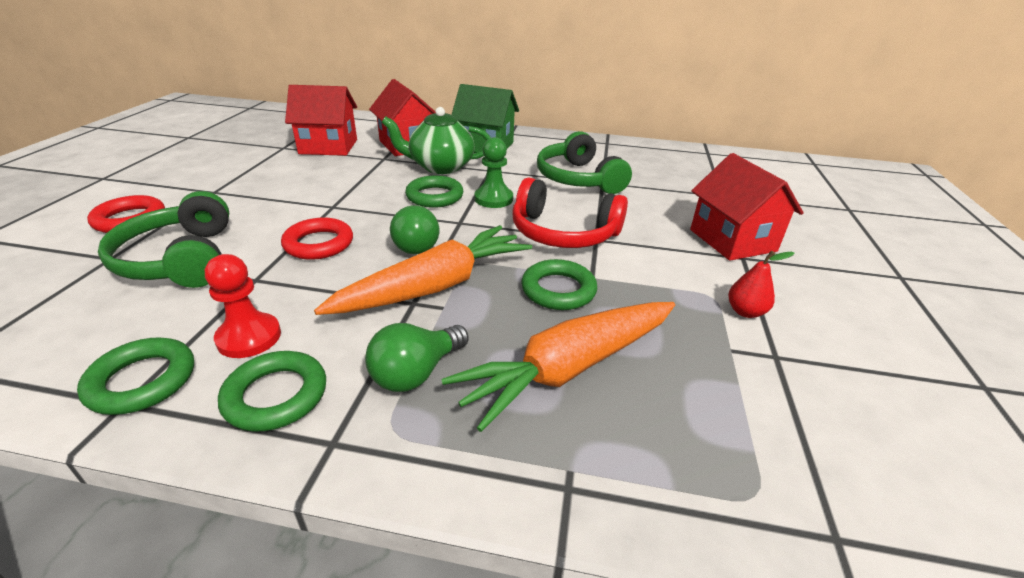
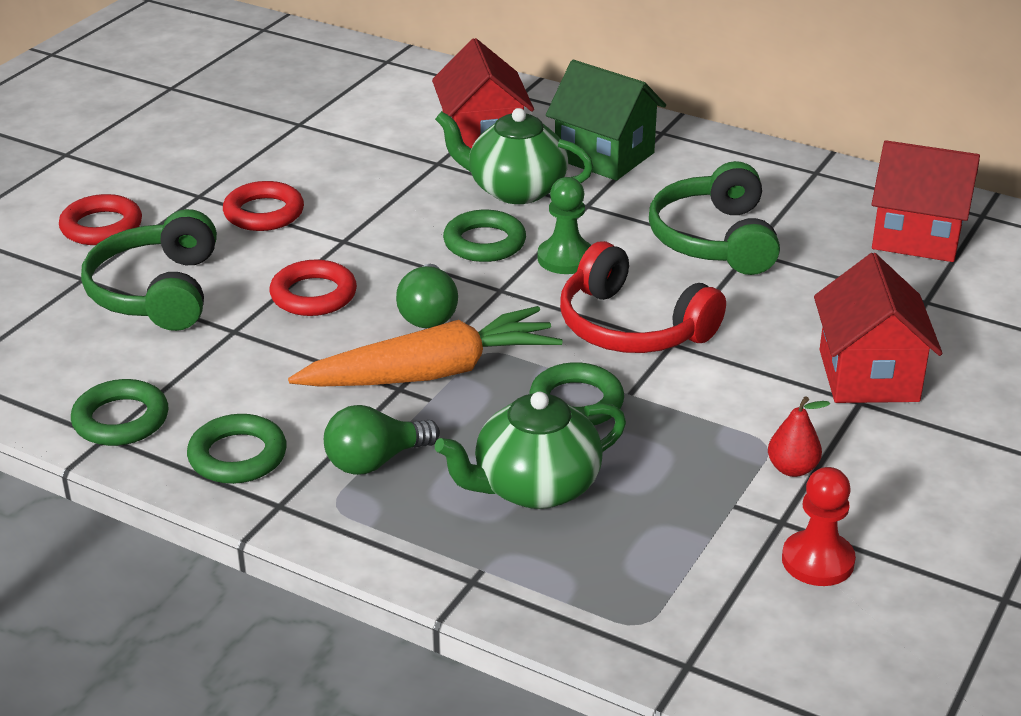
camera: 20 degrees right, 0 degrees up
red pawn [205,254,281,358] -> red pawn moved to [782,467,856,586]
red house [285,85,357,156] -> red house moved to [871,140,980,262]
orange carrot [441,302,675,432] -> green teapot [435,392,626,509]
none -> red ring [223,181,304,231]

